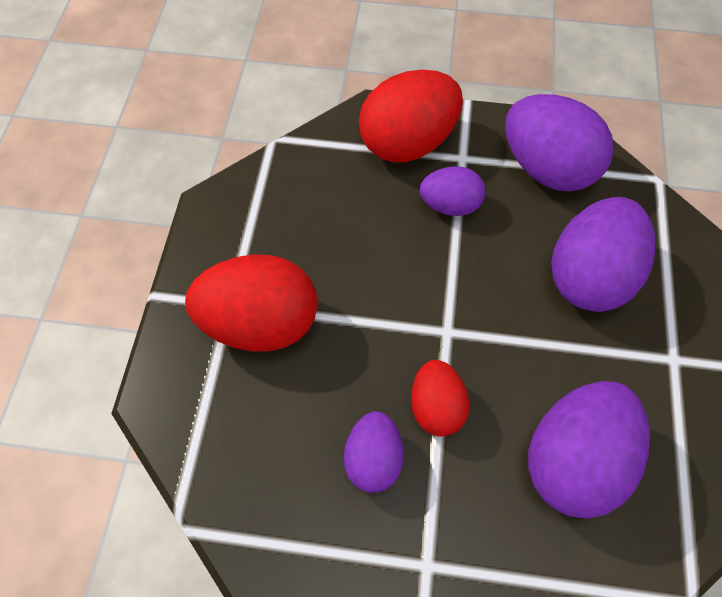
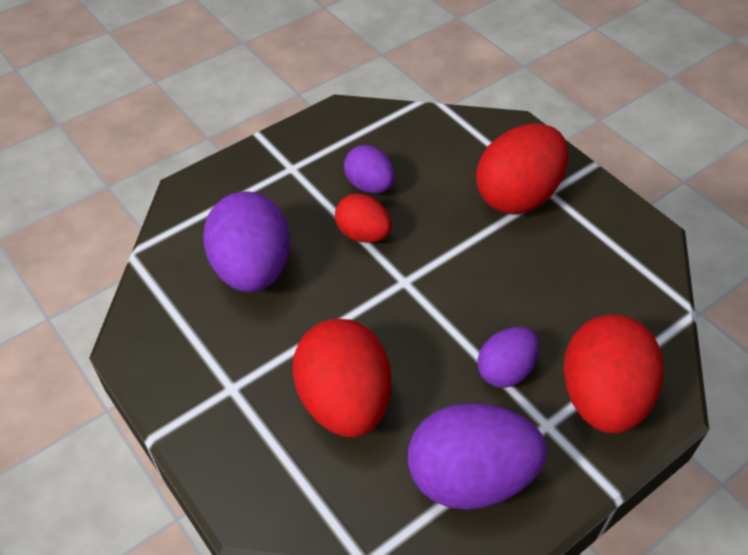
camera: 135 degrees right, 10 degrees down
purple egg [551,197,655,312] -> red egg [293,319,391,437]

